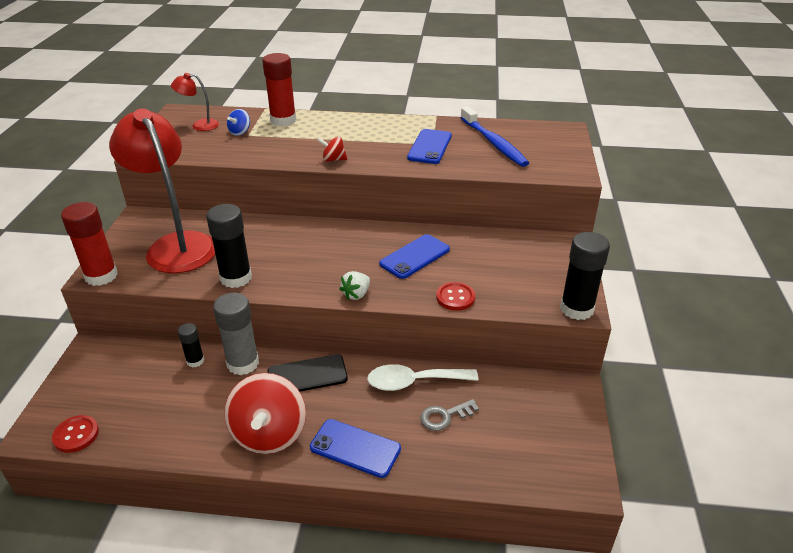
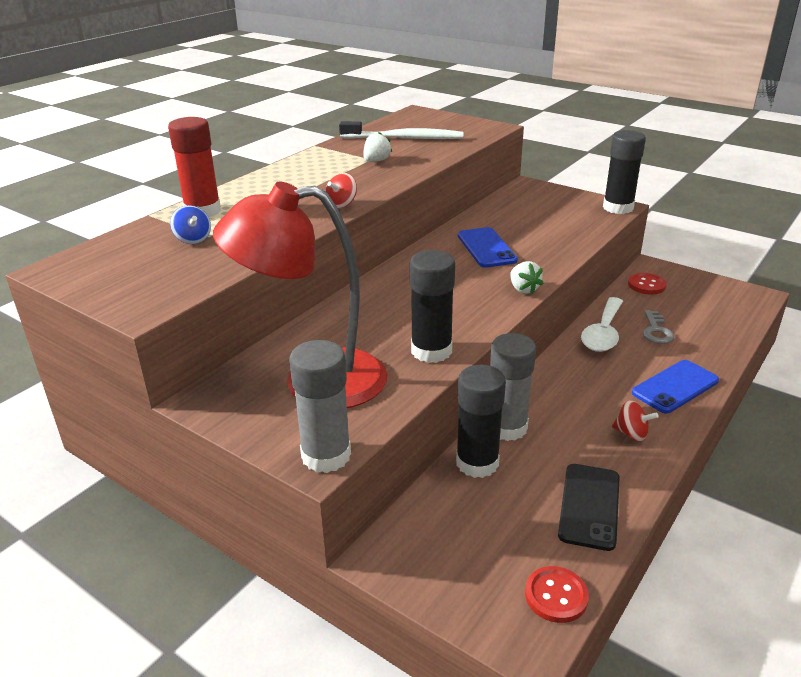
camera: 60 degrees left, 5 degrees down
red glue stick [61,202,118,286] -> grey glue stick [289,340,351,473]
red lamp [171,73,219,131] -> none
black glue stick [178,323,204,368] -> black glue stick [456,365,506,478], size x1.81
red spinning top [224,373,306,454] -> red spinning top [612,400,659,441], size x0.46
black phone [267,354,348,392] -> black phone moved to [558,464,620,551]
blue phone [407,129,452,164] -> white strawberry [363,132,392,162]
red button [436,282,475,311] -> red button moved to [628,273,667,295]
blue toothbrush [460,106,529,167] -> white toothbrush [339,121,464,139]

